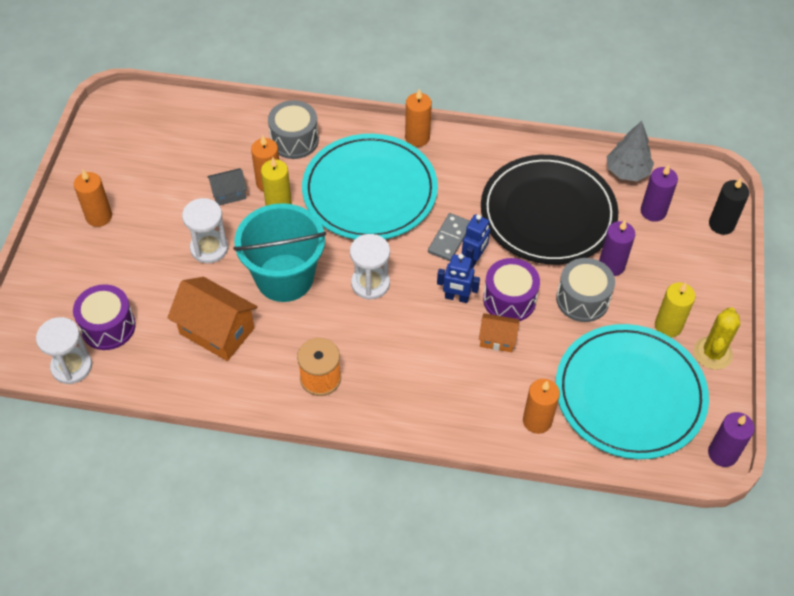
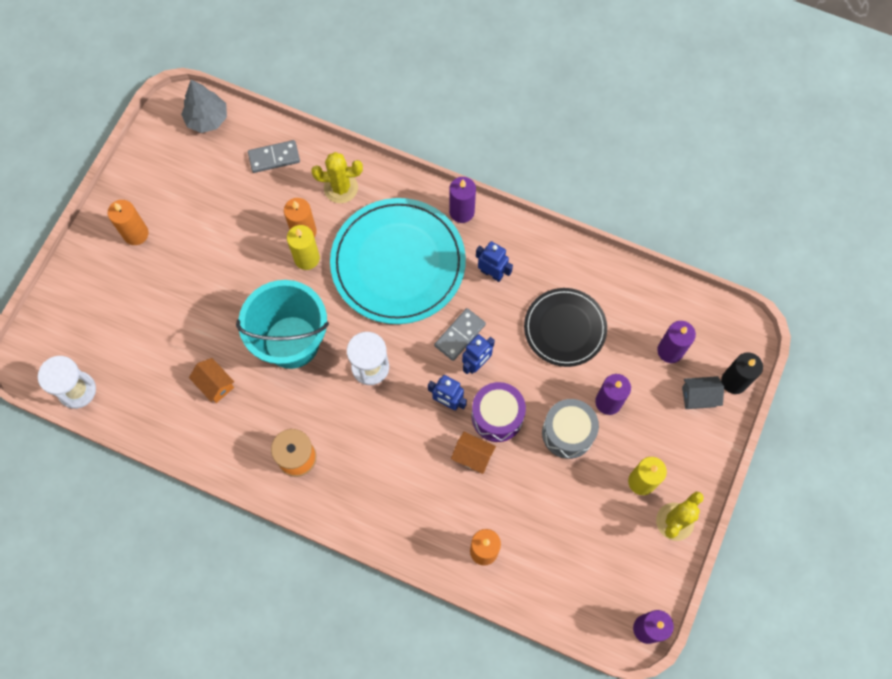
camera: 15 degrees right, 15 degrees up
purple drum [73,284,136,350] -> none
orange house [167,277,258,361] -> orange house [189,358,234,403], size x0.54
white hourglass [182,198,228,263] -> none
grey house [207,168,247,206] -> grey house moved to [682,376,724,409]
grey drum [268,100,319,159] -> yellow cactus [311,152,363,203]
orange candle [405,89,432,147] -> purple candle [449,177,476,223]
black plate [481,155,618,264] -> black plate [524,288,607,367], size x0.60
turquoise plate [556,324,709,459] -> none
grey tree [607,121,654,181] -> grey tree moved to [181,80,227,133]
none -> grey domino [248,140,300,173]
none -> blue robot [476,241,513,282]

